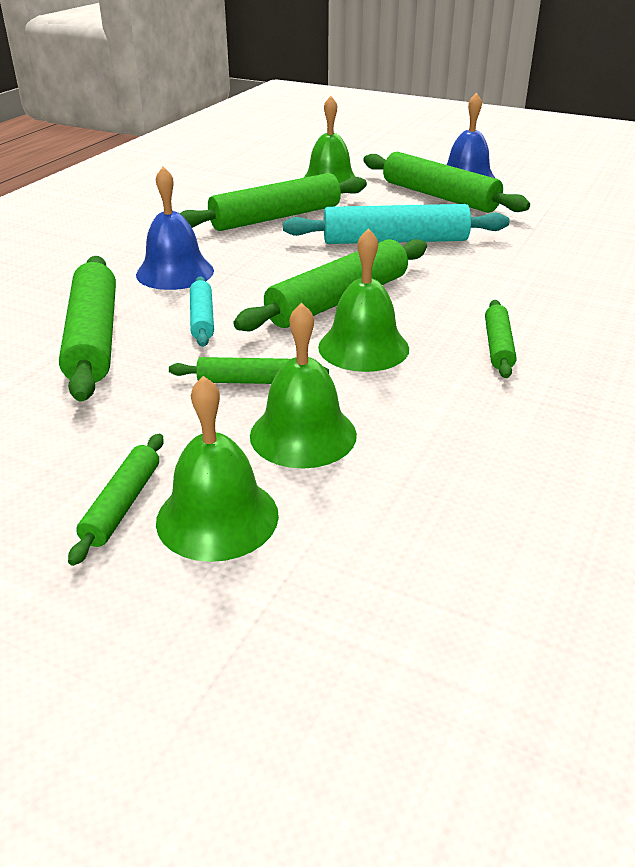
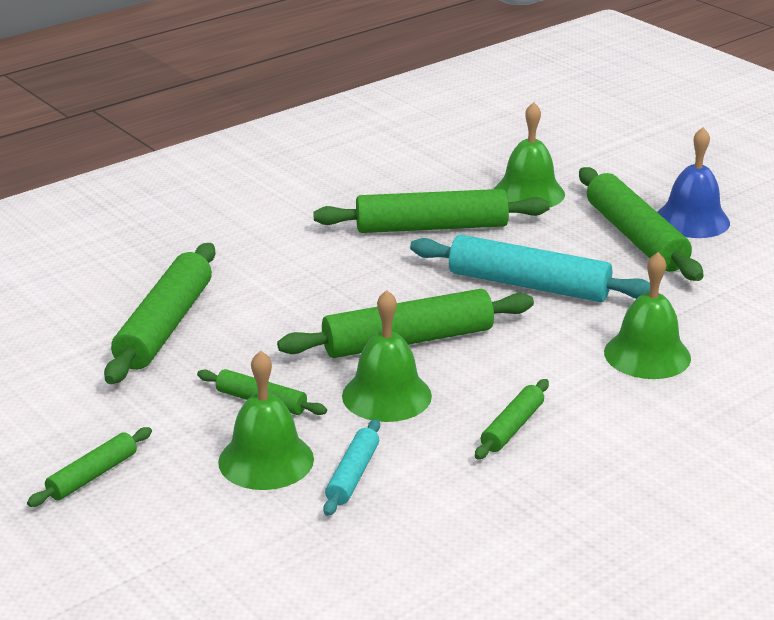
camera: 25 degrees right, 5 degrees down
blue bell [136,167,214,290] -> none
green bell [156,376,279,562] -> green bell moved to [604,252,691,379]
turquoise rolling pin [190,277,214,347] -> turquoise rolling pin moved to [323,419,380,516]

